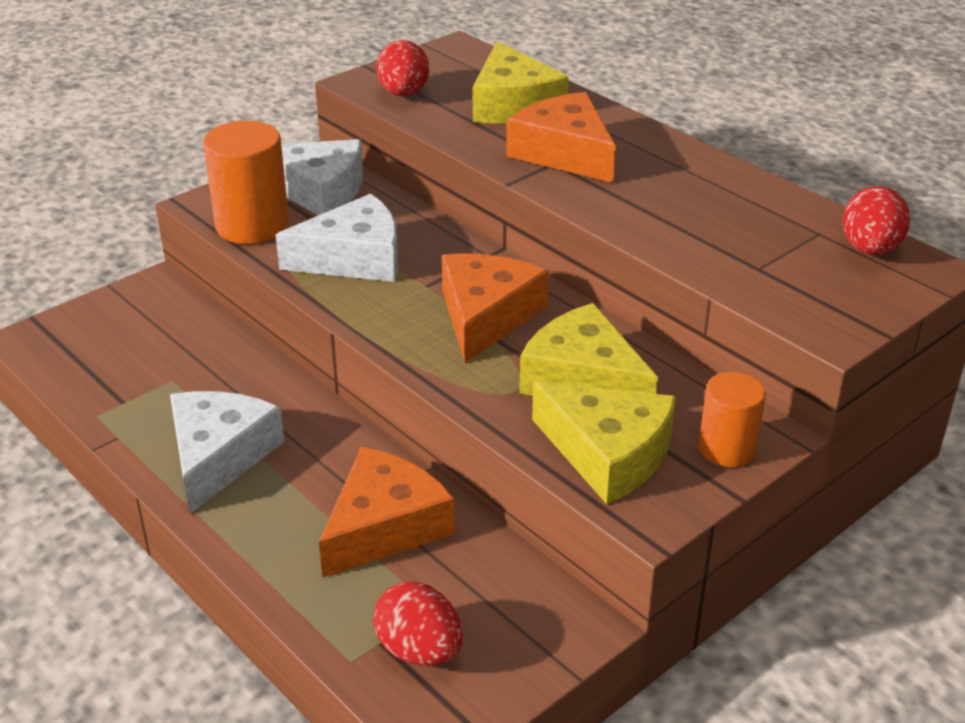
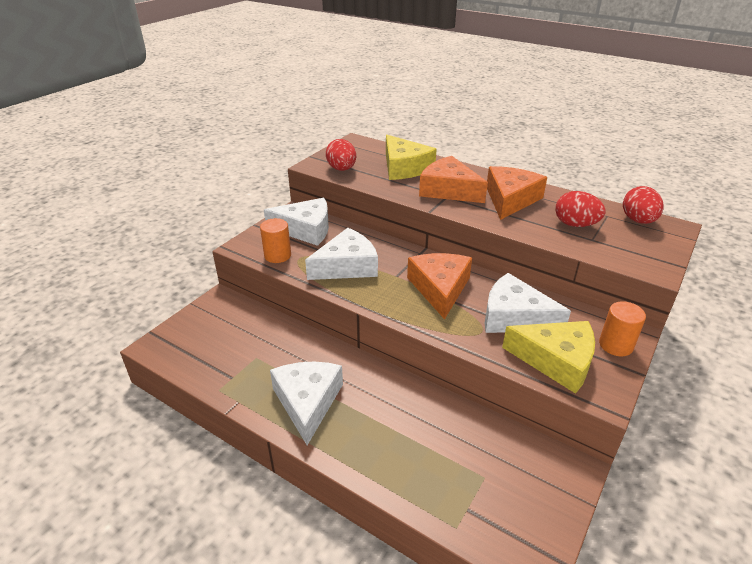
camera: 15 degrees left, 0 degrees up
orange cylinder [203,121,289,244] -> orange cylinder [260,218,291,263], size x0.62
orange cheese [319,447,455,577] -> orange cheese moved to [487,166,547,220]
red egg [373,581,463,666] -> red egg moved to [555,191,606,227]
yellow cheese [519,303,658,396] -> white cheese [485,273,571,333]

